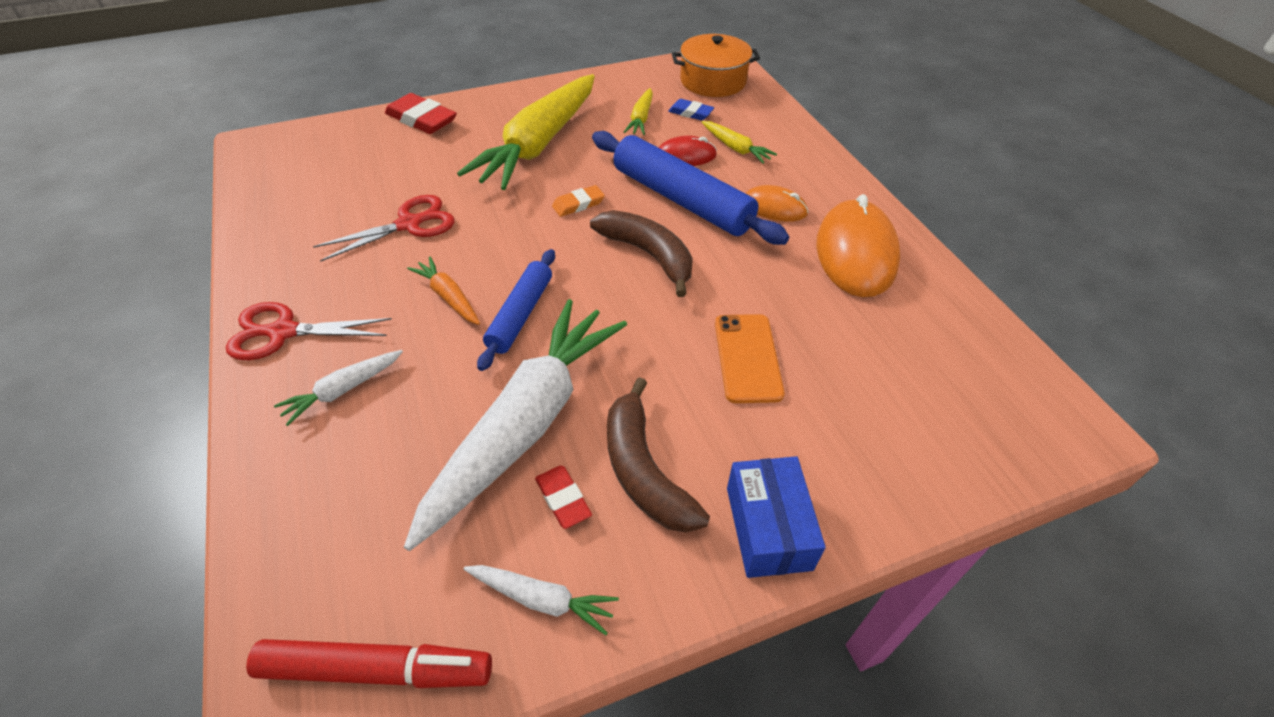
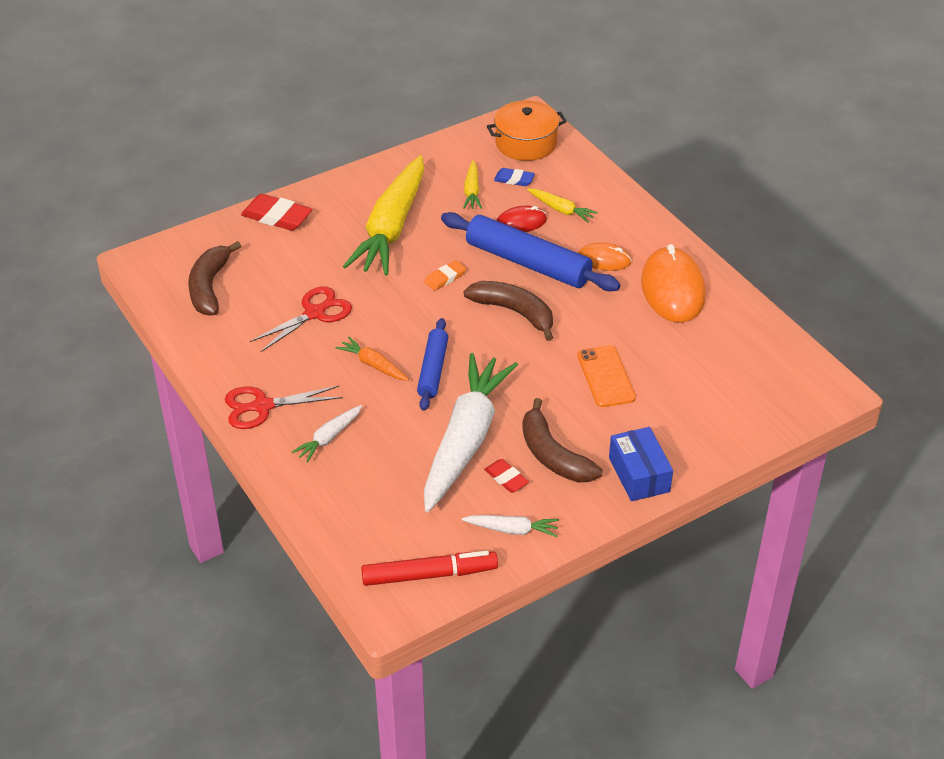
camera: 10 degrees left, 5 degrees down
none -> brown banana [188,241,241,316]

